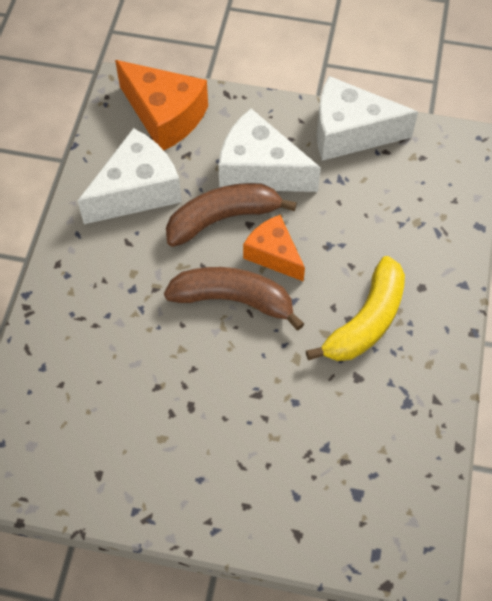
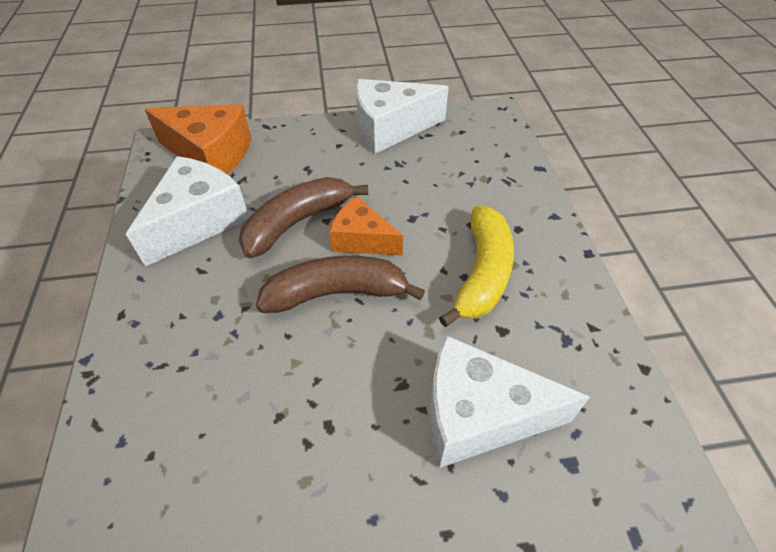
camera: 20 degrees left, 10 degrees down
white cheese [218,109,321,192] -> white cheese moved to [429,335,590,468]

